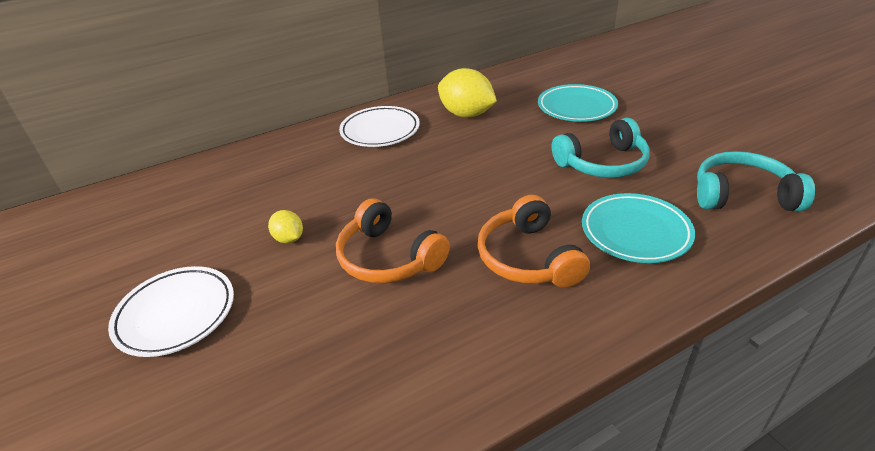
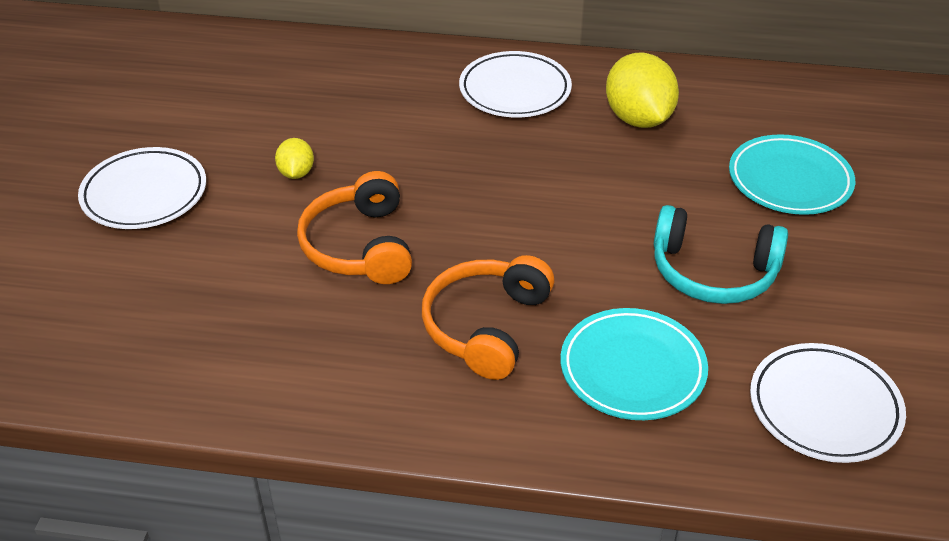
camera: 35 degrees right, 5 degrees up
turquoise headphones [697,151,815,211] -> white plate [750,343,906,463]

